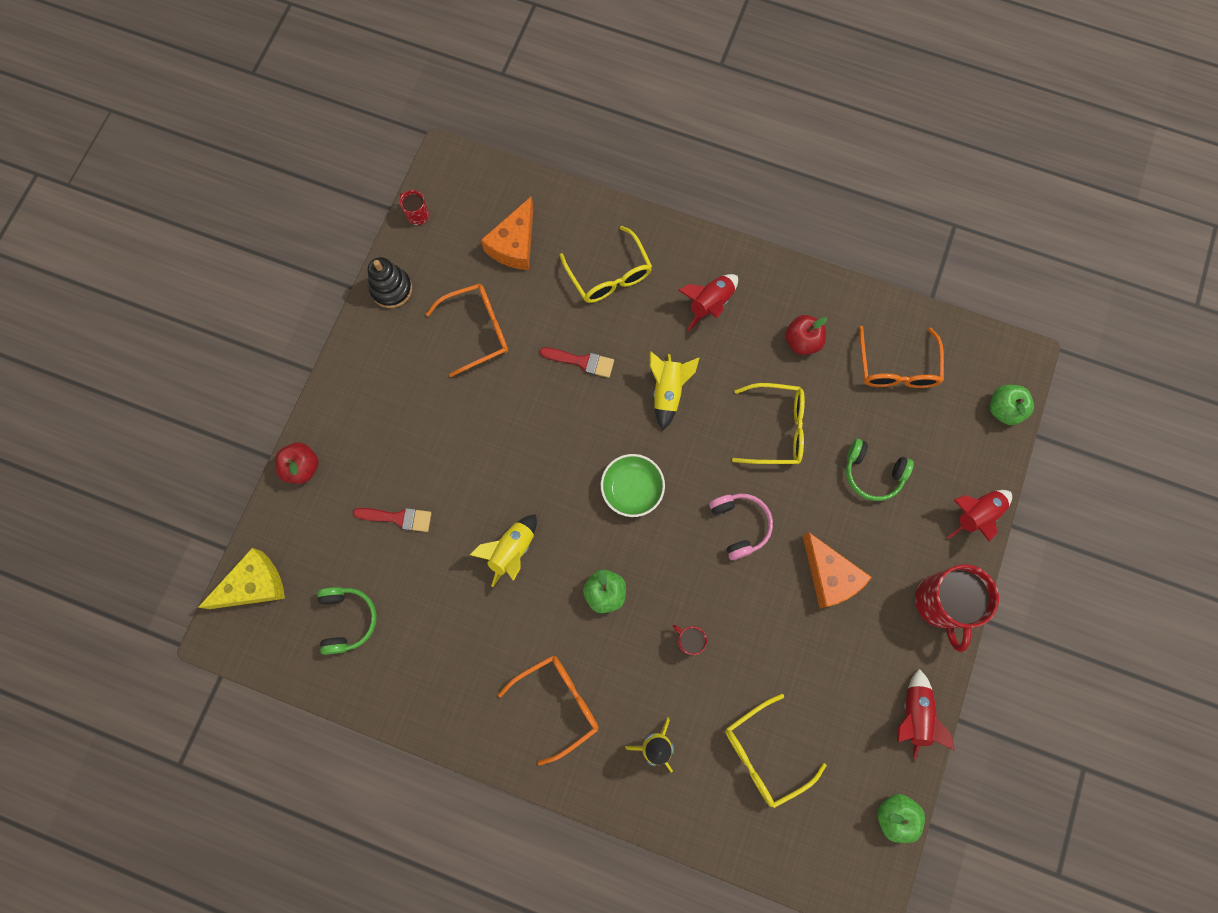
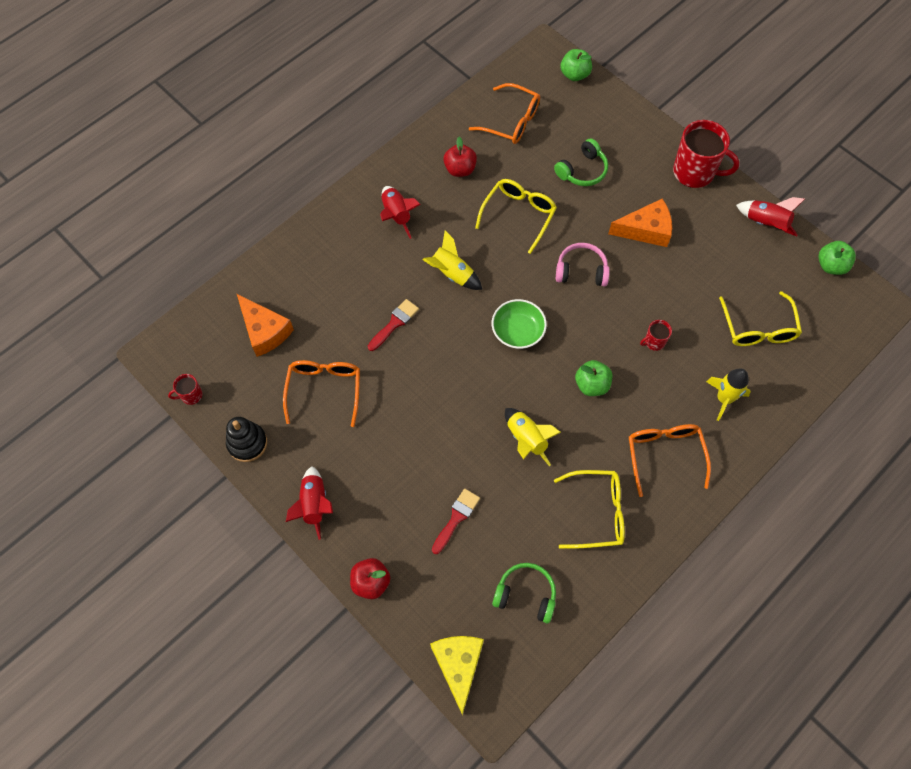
camera: 65 degrees left, 10 degrees down
yellow glasses [560,226,652,303] -> yellow glasses moved to [554,470,625,549]
red rocket [946,490,1012,542] -> red rocket moved to [286,466,333,540]

